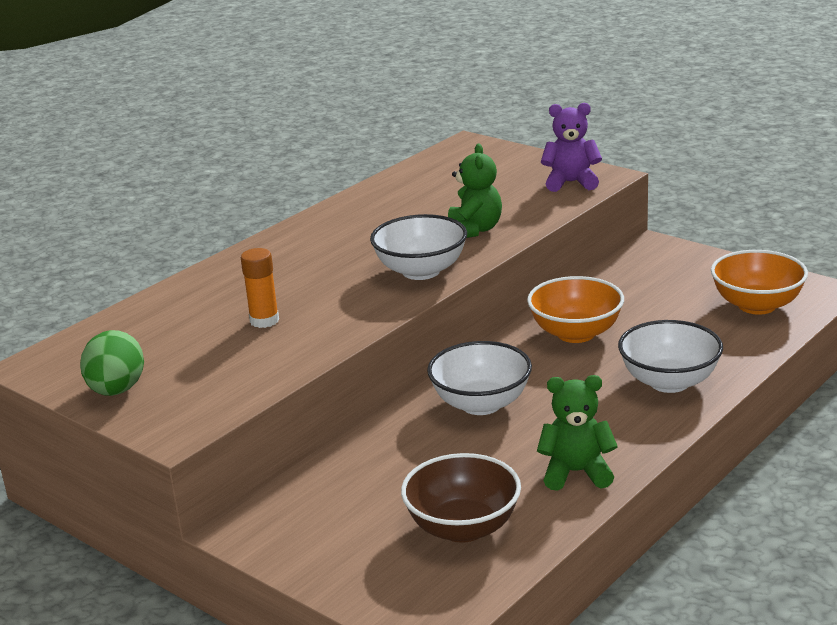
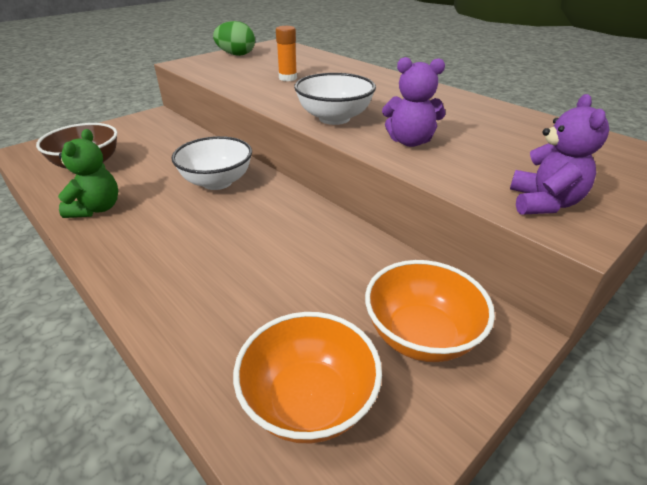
camera: 95 degrees right, 10 degrees up
green teddy bear [448,144,502,238] -> purple teddy bear [382,57,445,147]
orange bowl [527,276,624,343] -> orange bowl moved to [365,260,495,362]
white bowl [618,320,723,393] -> none

